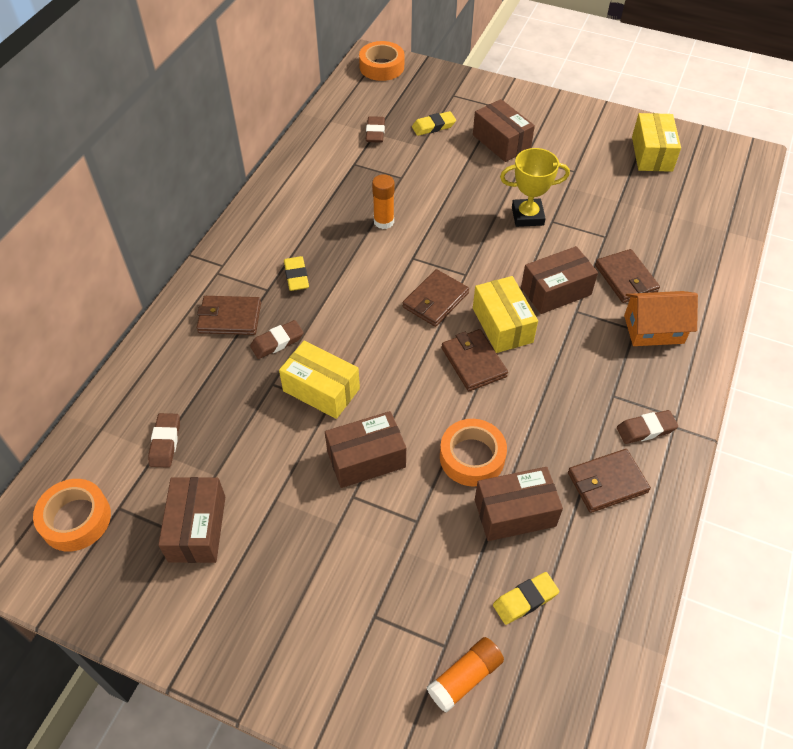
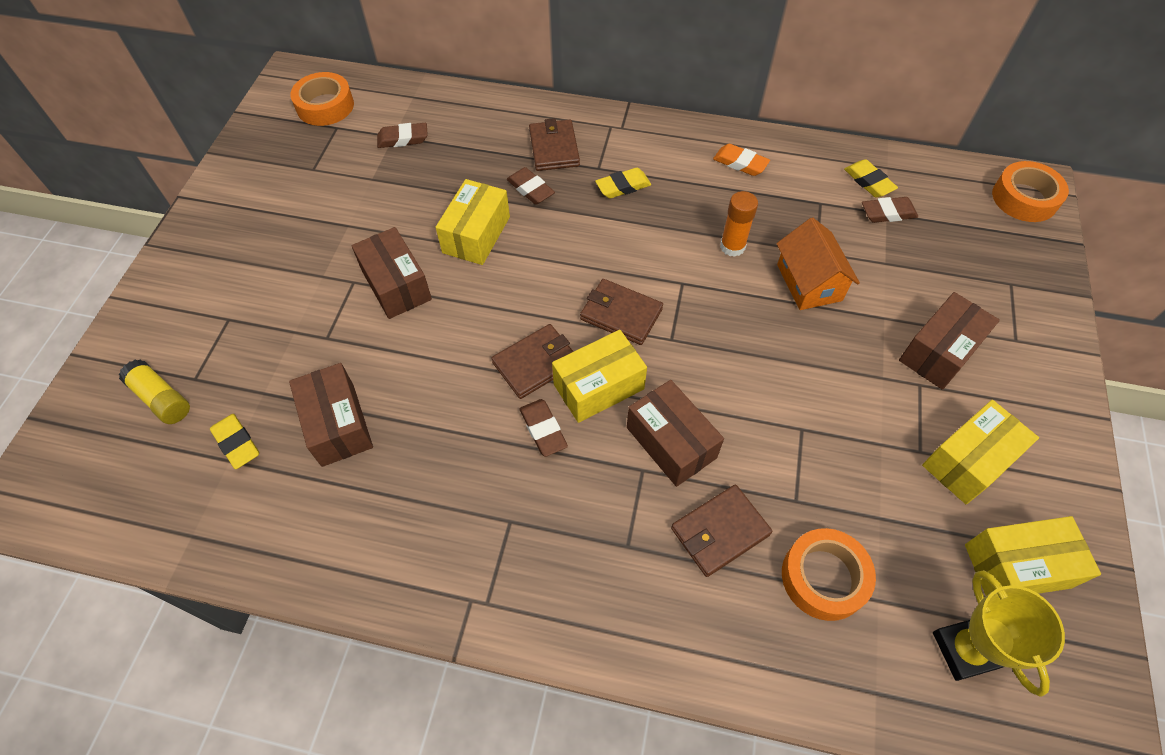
camera: 80 degrees right, 5 degrees up
brown box [158,477,225,563] -> none
yellow eraser [412,111,456,136] -> yellow eraser moved to [844,159,898,197]
orange glue stick [427,637,504,713] -> yellow glue stick [119,359,190,424]
orange tape [440,419,507,487] -> orange tape moved to [782,528,876,621]
yellow trophy [500,148,570,227] -> yellow trophy moved to [933,570,1065,697]
brown wallet [568,449,651,513] -> none
brown eraser [617,410,678,444] -> brown eraser moved to [520,399,568,457]
orange house [624,291,698,346] -> orange house moved to [777,217,860,310]
none -> orange eraser [713,144,770,176]
none -> yellow box [922,400,1039,504]

